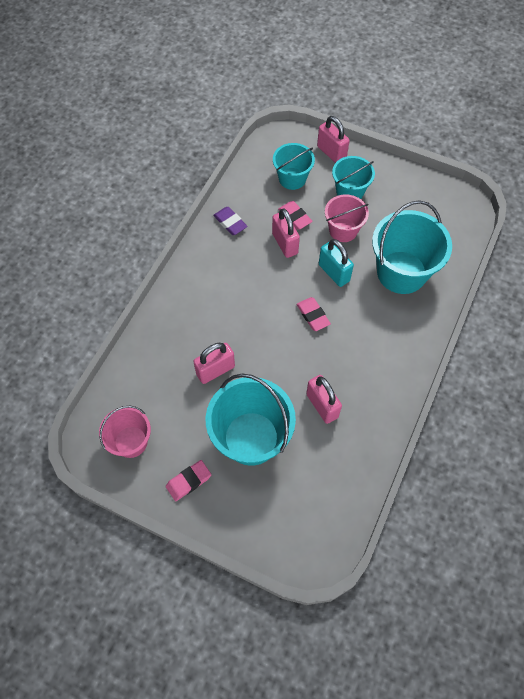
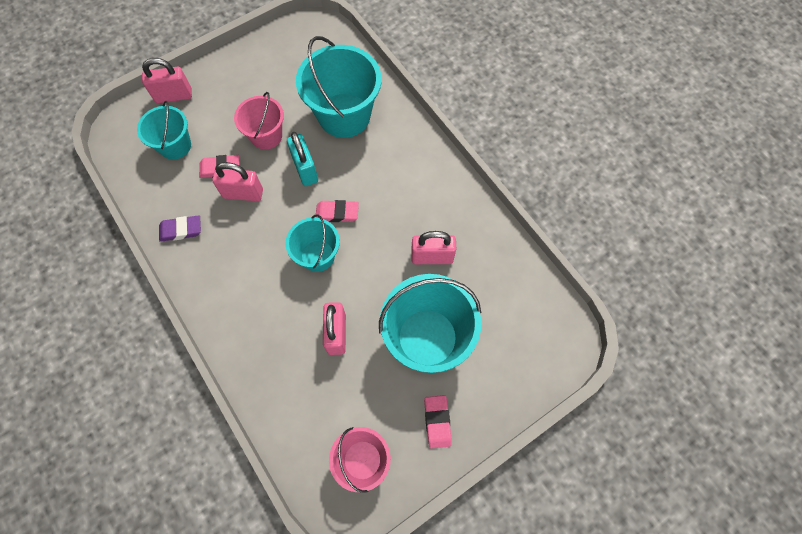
camera: 60 degrees left, 5 degrees up
turquoise padlock [319,239,354,287] -> turquoise padlock turned 75 degrees clockwise [287,132,318,186]
turquoise bucket [332,156,375,199] -> turquoise bucket moved to [286,214,340,272]

